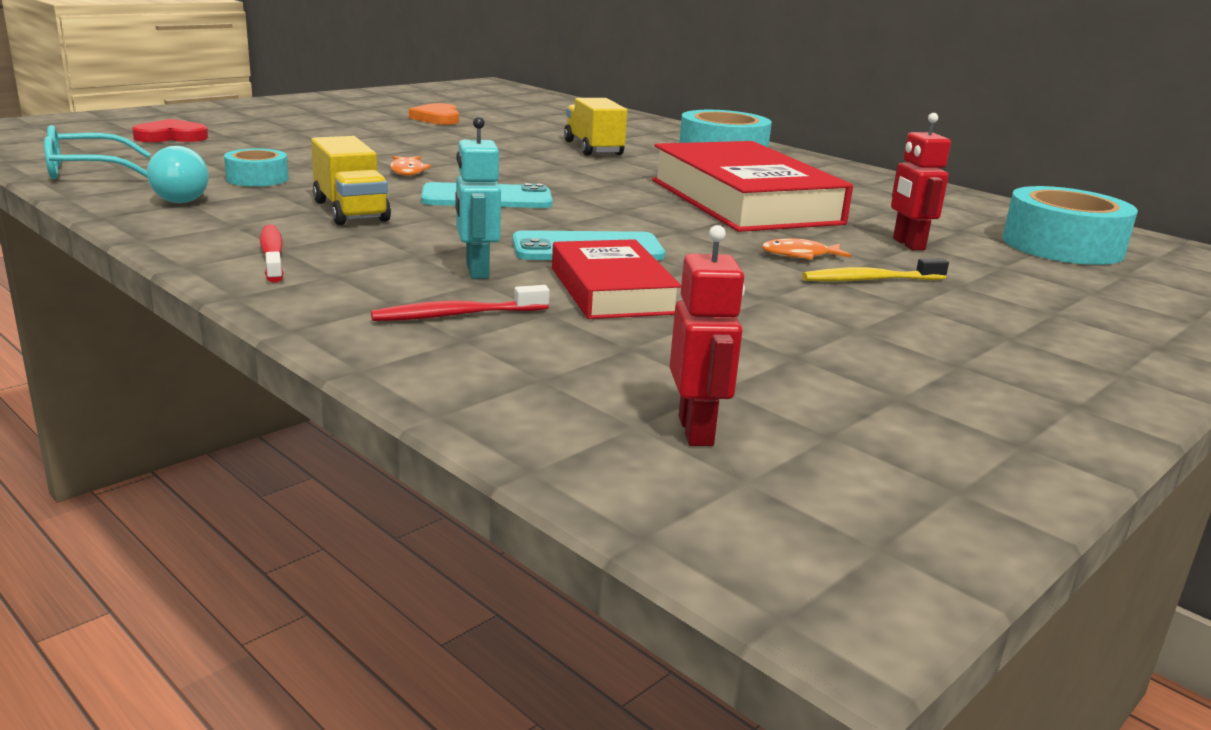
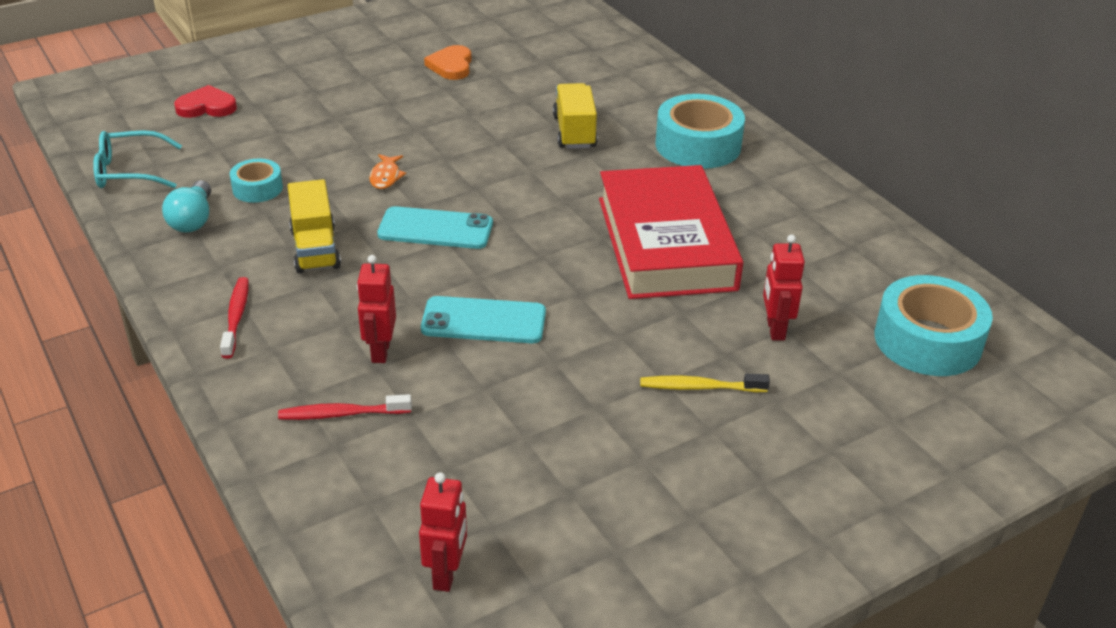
camera: 15 degrees right, 15 degrees up
turquoise robot [456,117,501,279] -> red robot [357,255,396,363]
red book [552,239,681,319] -> none
orange fish [762,238,851,260] -> none

